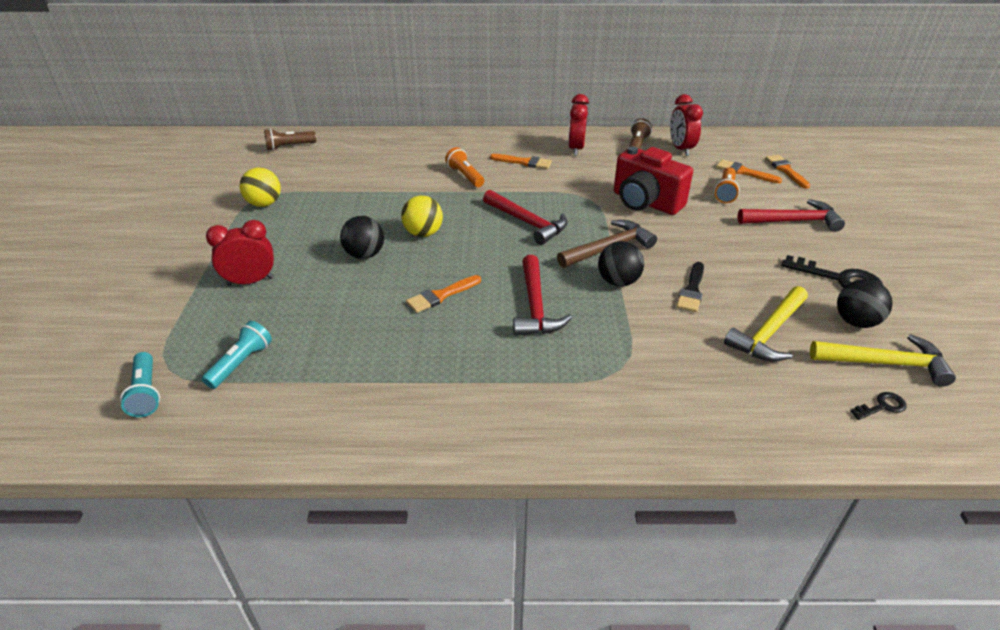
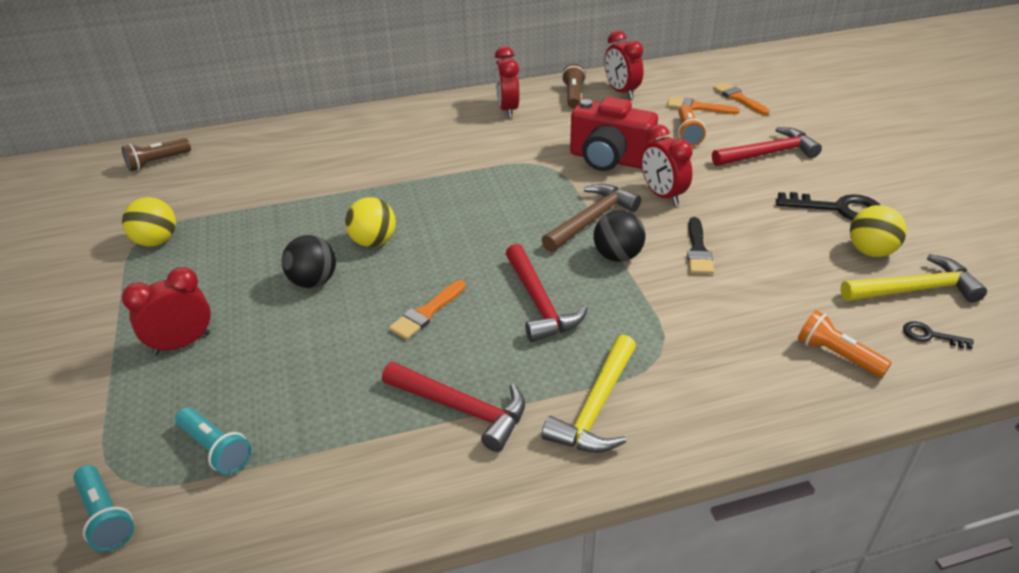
camera: 15 degrees left, 0 degrees up
turquoise flashlight [202,321,272,389] -> turquoise flashlight turned 120 degrees clockwise [175,407,252,475]
orange flashlight [445,147,484,187] -> orange flashlight moved to [798,310,892,378]
red hammer [483,190,567,245] -> red hammer moved to [382,362,525,452]
orange brush [490,154,552,169] -> none
yellow hammer [724,286,808,362] -> yellow hammer moved to [541,335,636,453]
black ball [837,279,892,328] -> yellow ball [850,205,907,257]
black key [850,392,906,420] -> black key turned 120 degrees counterclockwise [903,321,974,349]
none -> red clock [641,125,693,206]

